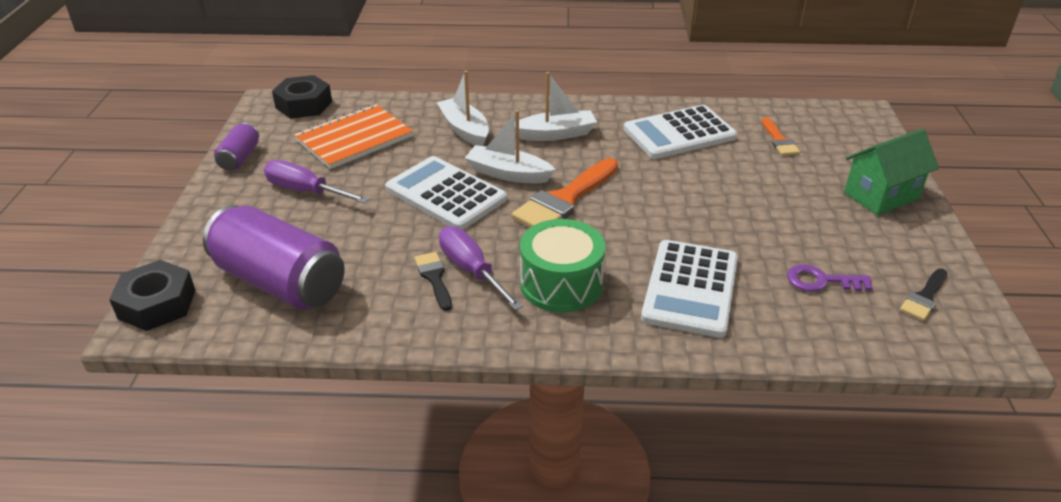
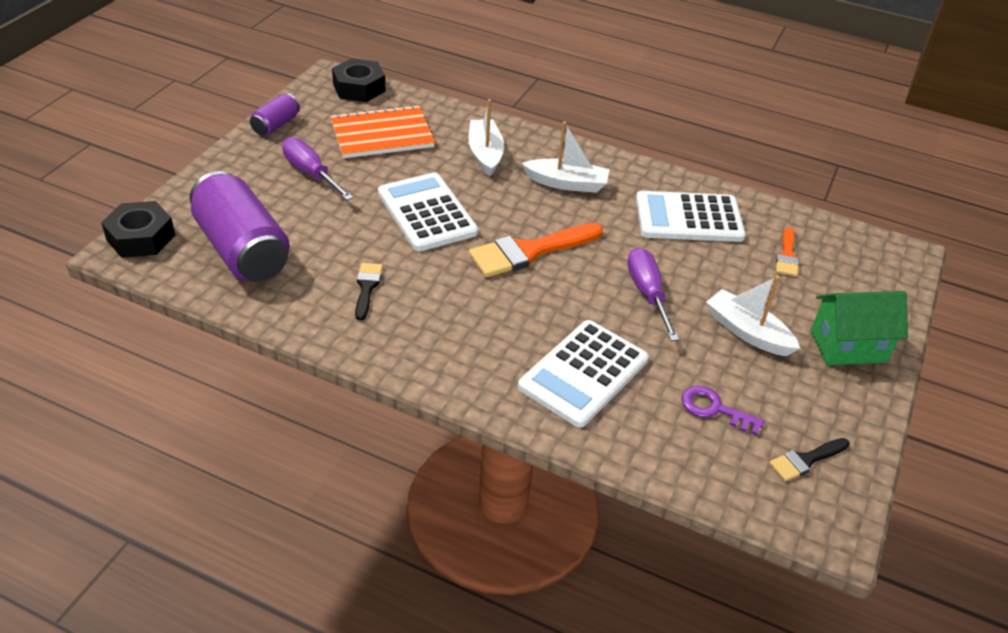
camera: 20 degrees right, 5 degrees up
purple screwdriver [439,226,523,311] -> purple screwdriver moved to [627,248,679,341]
white boat [465,110,556,183] -> white boat moved to [706,276,800,356]
green drum [520,219,606,313] -> none

